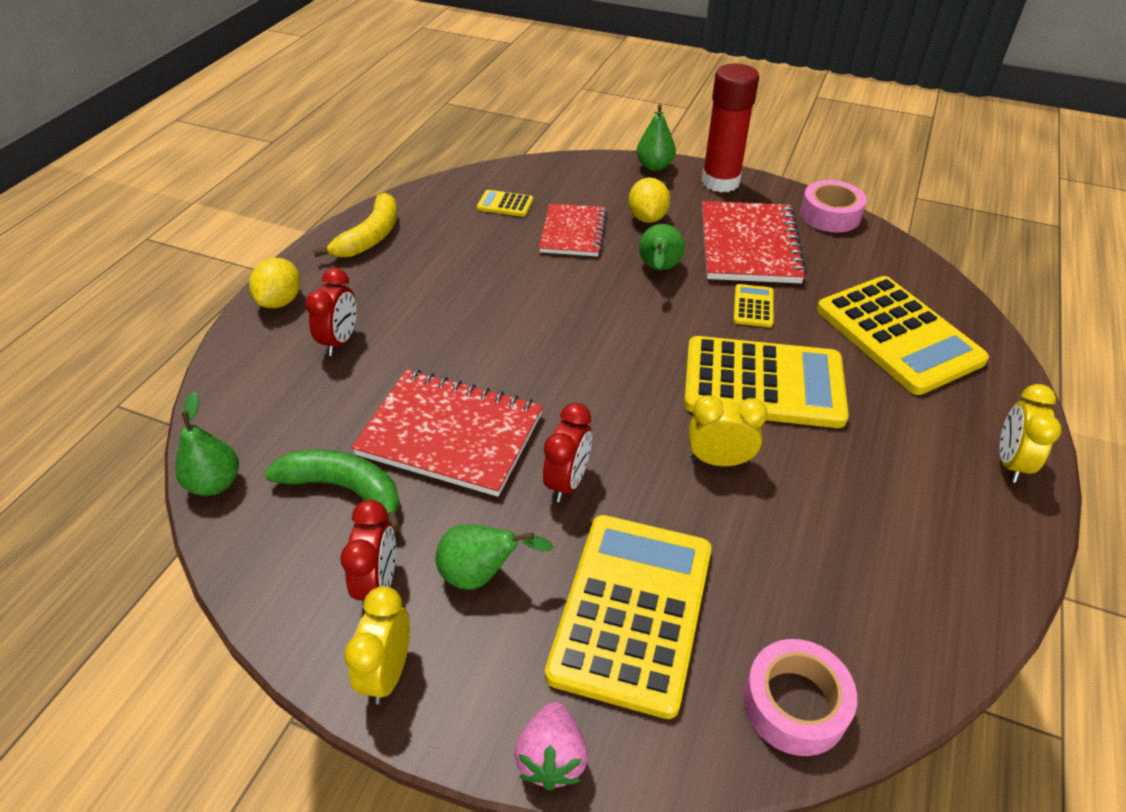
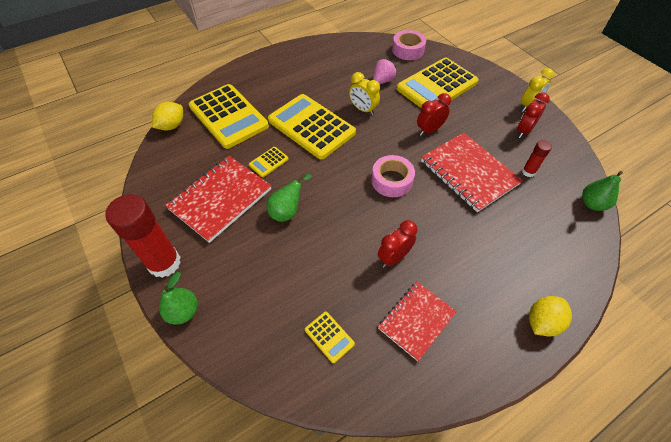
camera: 145 degrees left, 10 degrees up
green banana [264,449,402,532] -> red glue stick [522,140,552,177]
red clock [305,268,357,356] -> red clock moved to [378,220,417,268]
yellow banana [313,192,397,257] -> none
green pear [435,524,554,590] -> none
pink strawberry [514,702,588,791] -> pink strawberry moved to [373,59,397,84]
red notebook [539,204,607,257] -> red notebook moved to [378,282,457,361]
yellow lemon [628,177,670,223] -> yellow lemon moved to [152,102,183,131]
pink tape [800,180,867,233] -> pink tape moved to [371,155,415,197]
yellow calculator [817,276,989,395] -> yellow calculator turned 135 degrees clockwise [189,84,269,149]
yellow clock [999,384,1062,483] -> none

